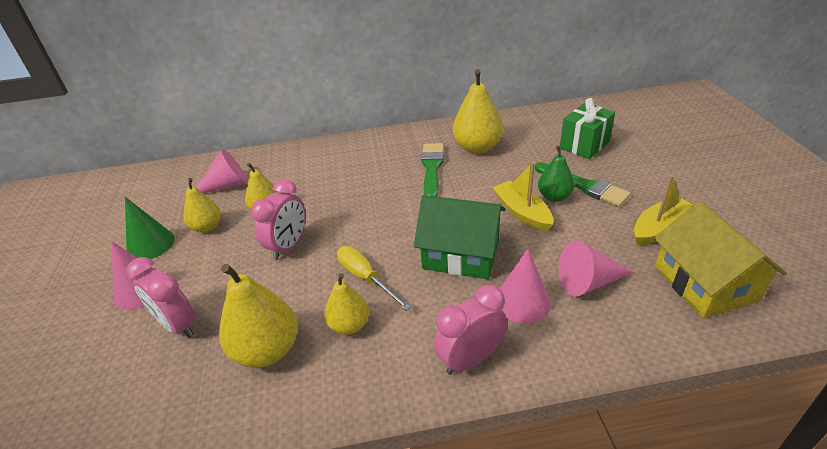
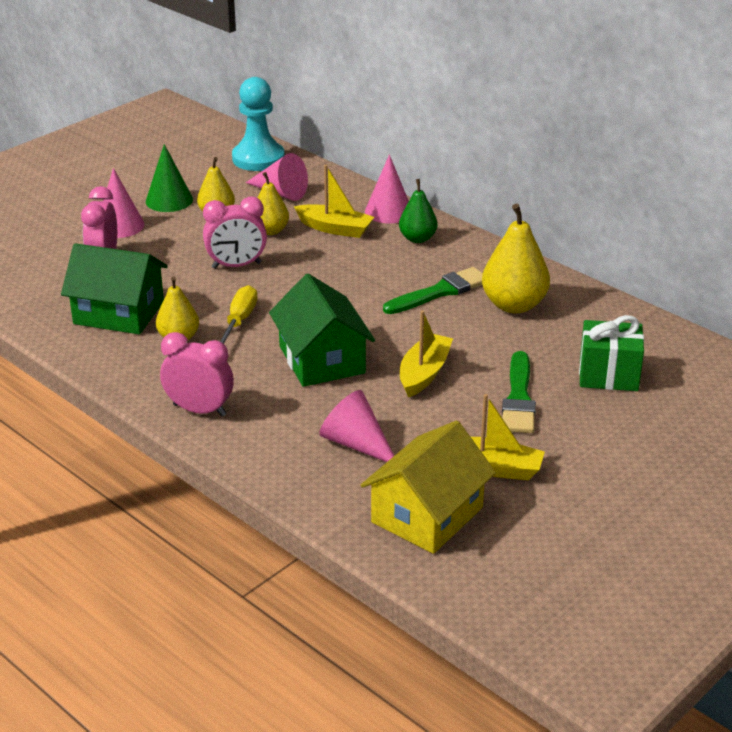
camera: 50 degrees right, 5 degrees down
yellow pear [219,264,298,368] -> green house [61,243,168,334]
pink cone [500,249,551,323] -> pink cone moved to [365,154,409,223]
green pear [538,146,575,202] -> green pear moved to [399,179,437,243]
none -> turquoise pawn [232,77,285,171]
none -> yellow boat [294,165,374,238]

